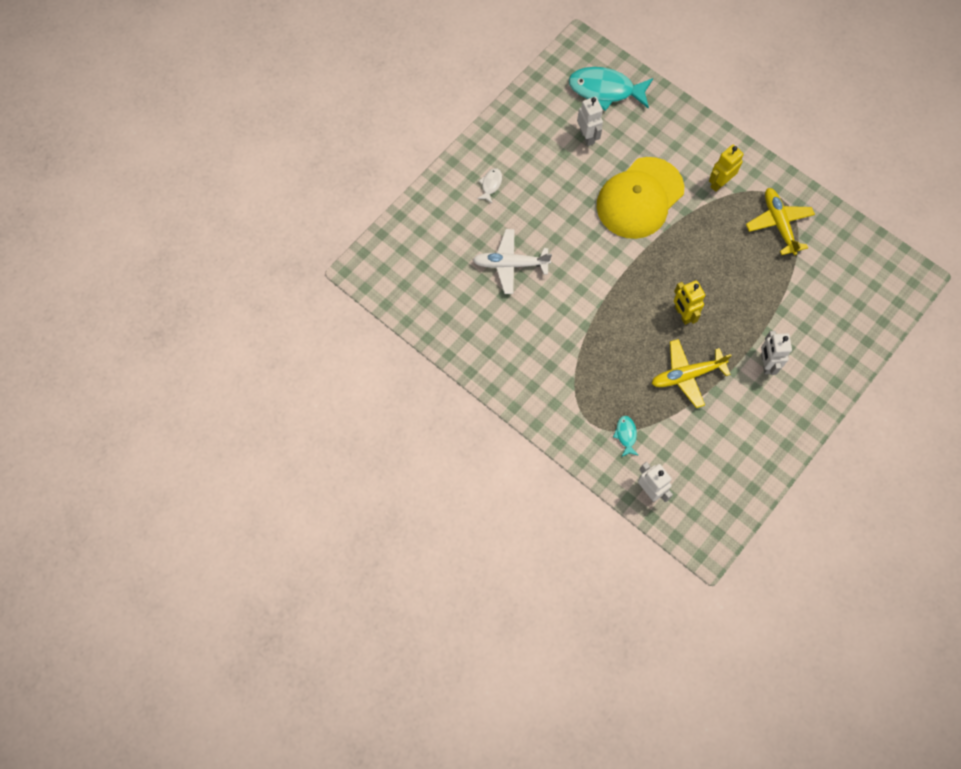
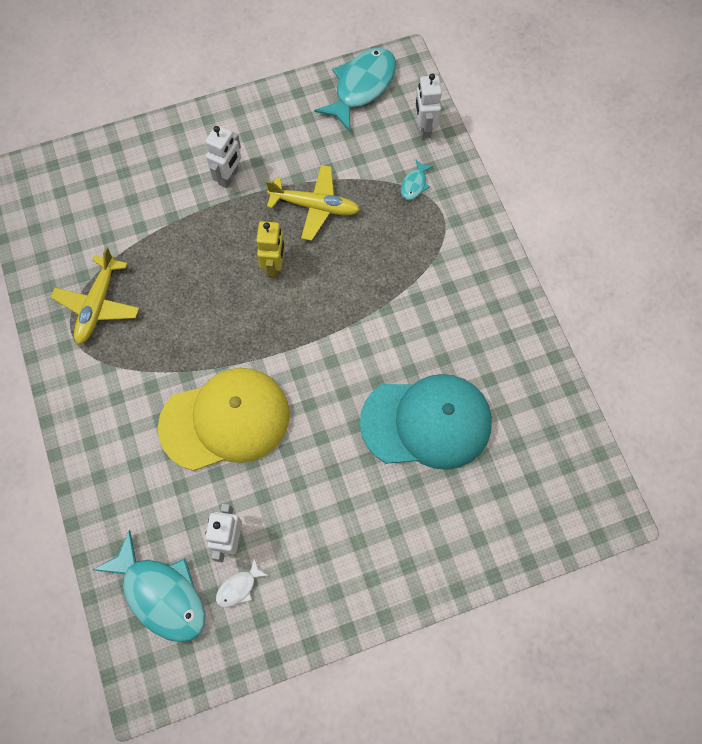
camera: 150 degrees left, 0 degrees up
white plane [473,229,552,294] -> turquoise cap [360,374,492,470]
white fish [477,168,502,203] -> white fish moved to [216,558,269,608]
yellow robot [709,145,744,192] -> none
none -> turquoise fish [314,48,396,132]

